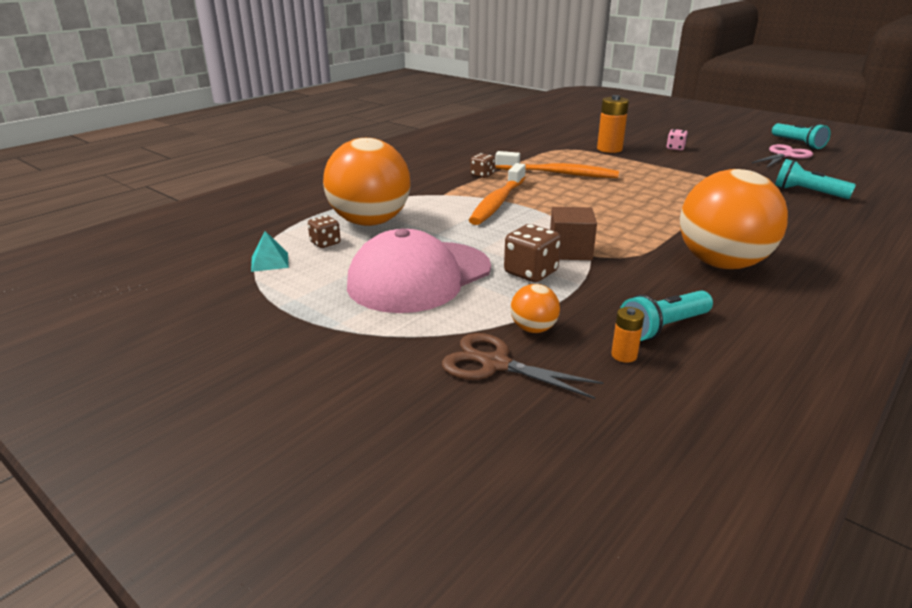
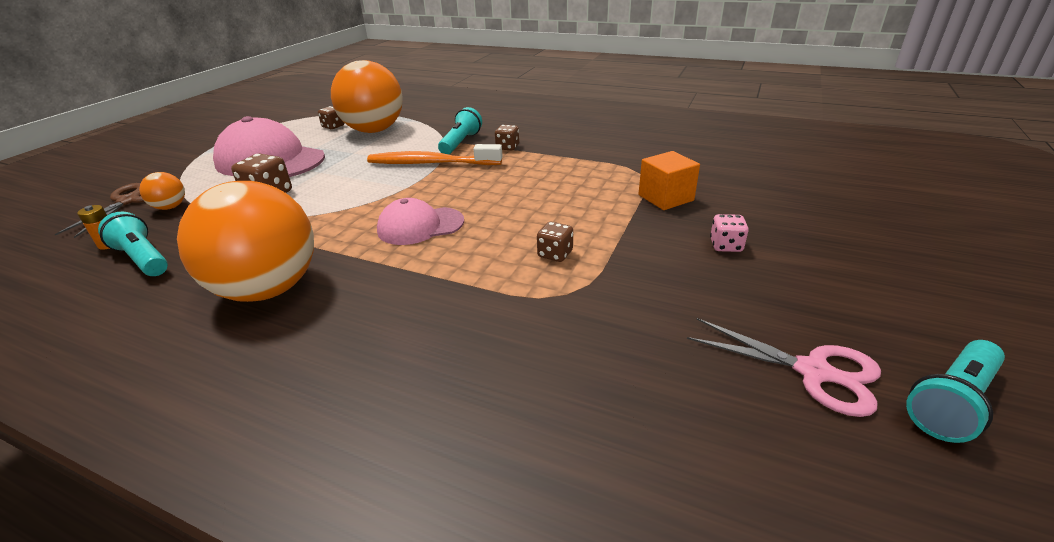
camera: 75 degrees right, 5 degrees up
turquoise pyramid [251,231,289,272] -> none
orange toothbrush [495,151,619,178] -> none
brown cube [550,207,597,260] -> none
orange battery [597,95,629,153] -> orange cube [639,151,700,210]
turquoise flashlight [775,159,856,199] -> turquoise flashlight moved to [438,107,482,154]
none -> pink cap [377,198,464,245]
none -> brown dice [537,222,573,262]

